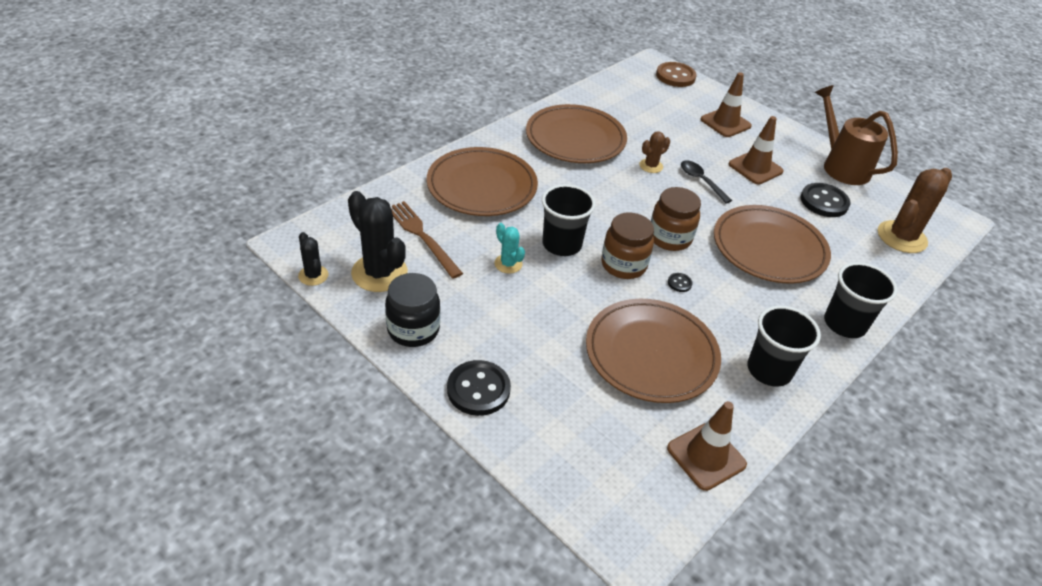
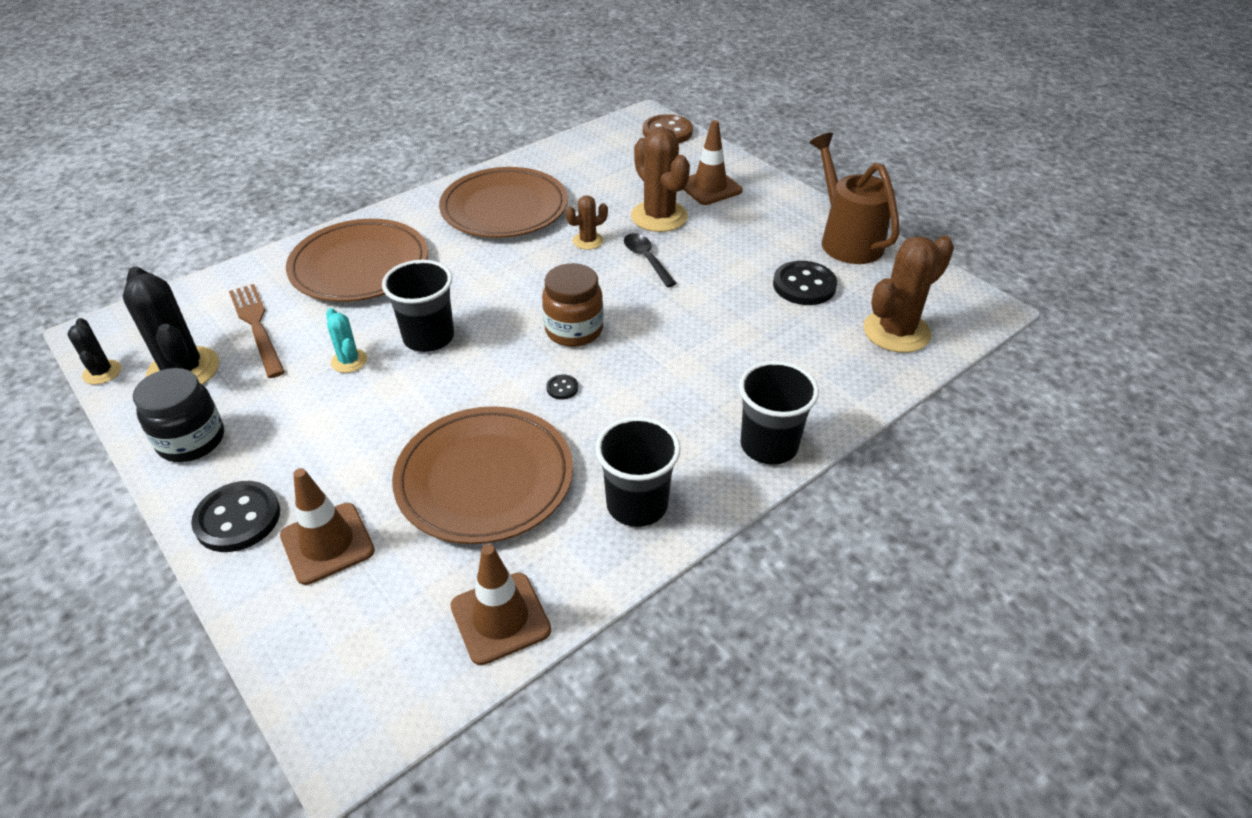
camera: 10 degrees right, 0 degrees up
brown jar [601,213,654,279] -> none
brown plate [714,205,831,284] -> none
brown traffic cone [729,116,784,184] -> brown traffic cone moved to [280,468,375,585]
none -> brown cactus [631,127,690,232]

